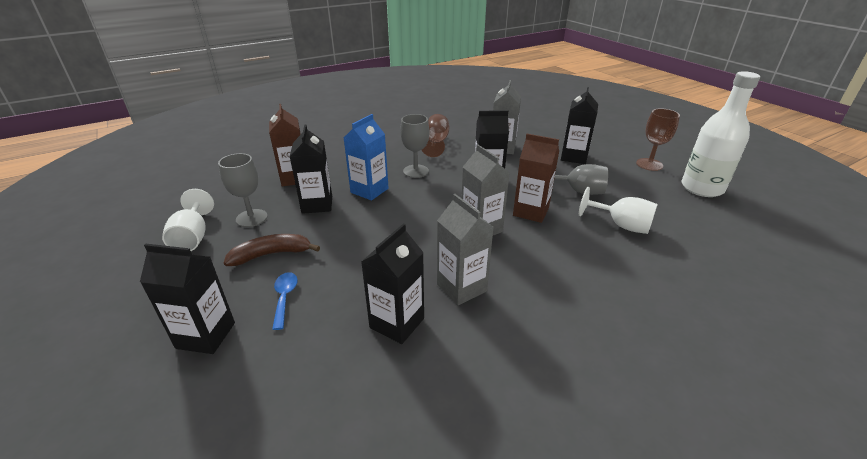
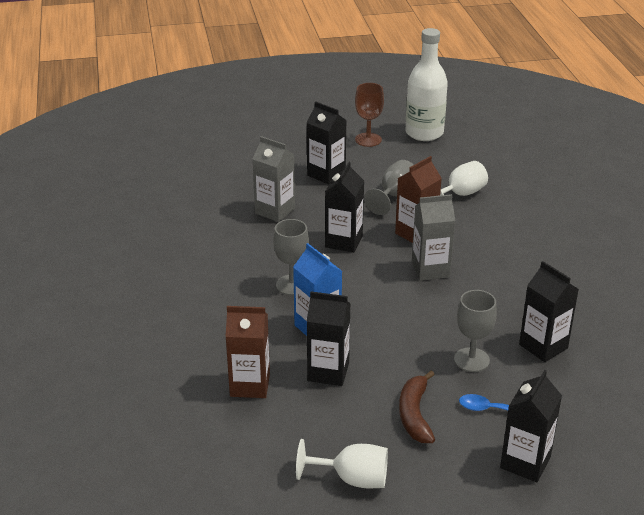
camera: 70 degrees left, 0 degrees up
grey goblet [218,153,268,227] -> grey goblet moved to [454,290,497,372]
brown goblet [422,114,449,157] -> none
grey carton [437,194,493,305] -> none

